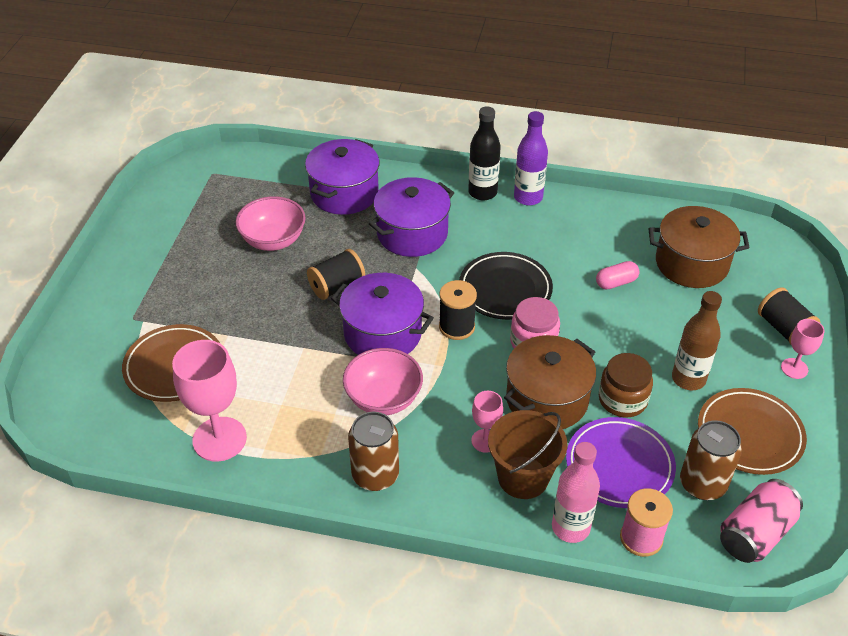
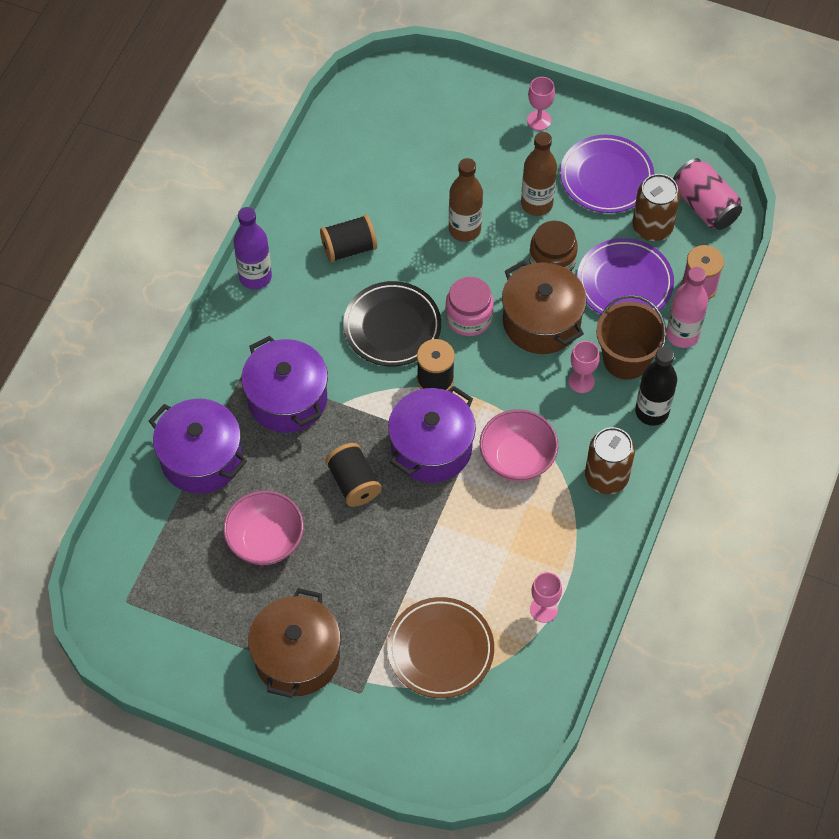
camera: 80 degrees left, 15 degrees up
pink goblet [172,340,247,462] -> pink goblet [530,572,562,623], size x0.52
black bottle [468,106,501,200] -> black bottle moved to [635,346,677,426]
pink capsule [596,261,639,289] -> none
brown pot [649,206,750,288] -> brown pot moved to [248,588,341,698]
brown plate [698,388,807,475] -> purple plate [560,135,654,213]
black spool [758,287,820,344] -> black spool moved to [320,215,377,263]
none -> brown bottle [449,158,483,242]

